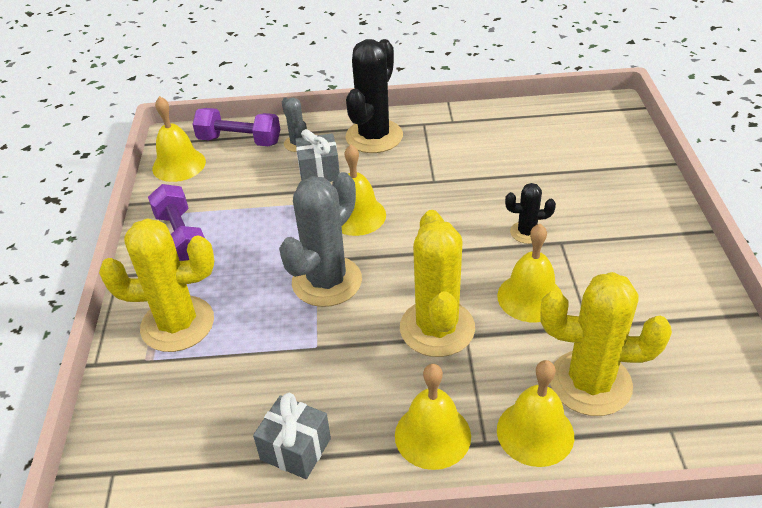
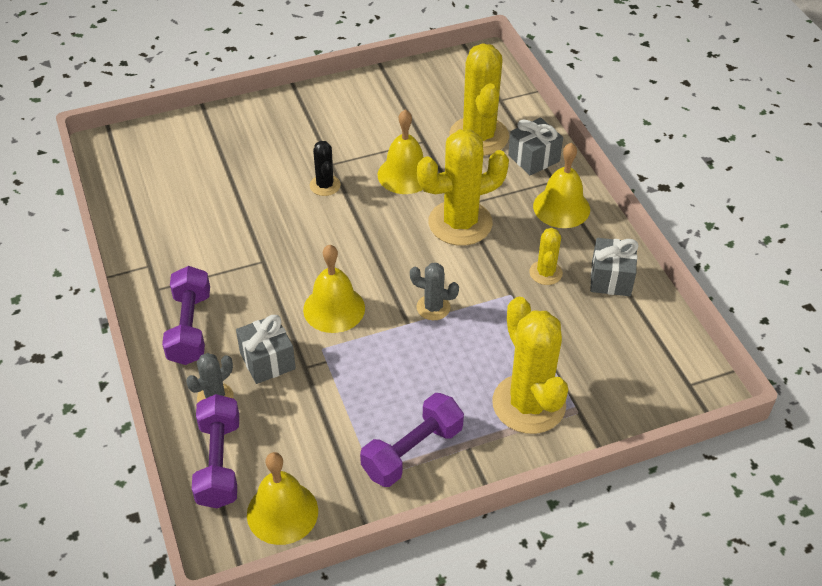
camera: 110 degrees left, 5 degrees up
grey cactus [279,172,362,307] -> grey cactus [410,263,459,320], size x0.50
black cactus [345,39,403,153] -> purple dumbbell [162,266,210,365]
yellow bell [497,360,574,467] -> grey gift [508,118,563,175]
none -> yellow cactus [529,228,563,285]

